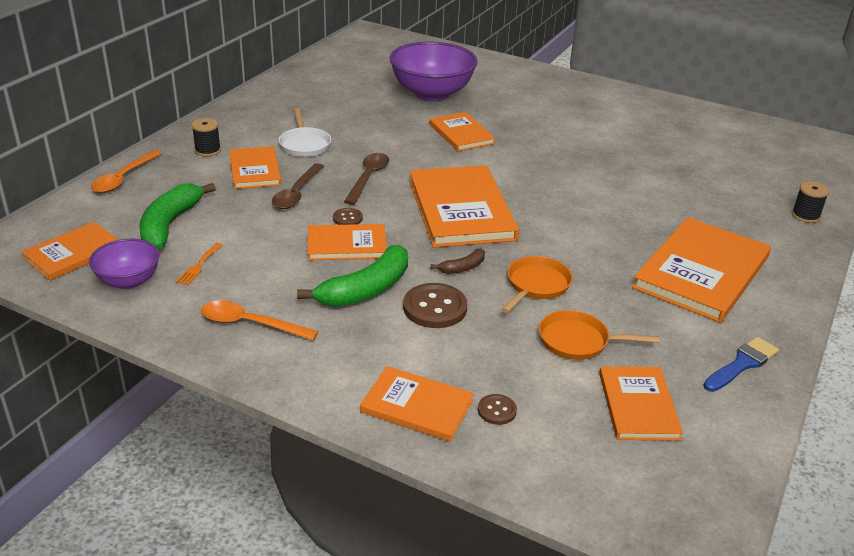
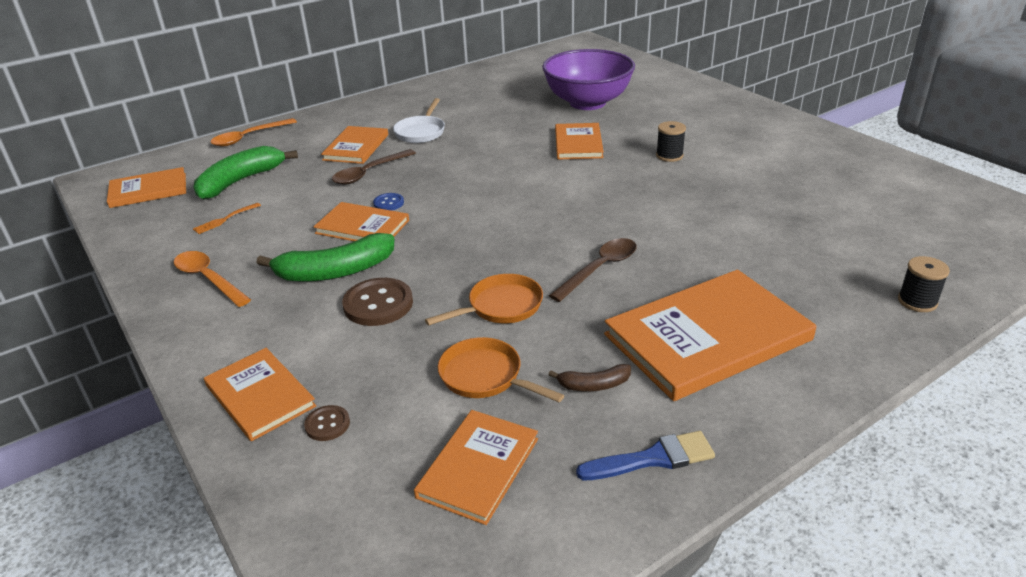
camera: 30 degrees right, 0 degrees up
purple bowl [89,239,160,289] -> none
black spool [192,118,221,157] -> black spool moved to [656,121,686,162]
brown button [333,208,363,225] -> blue button [373,193,404,211]
brown spoon [344,153,389,205] -> brown spoon moved to [549,238,636,302]
orange book [409,165,519,248] -> none
brown banana [430,248,485,274] -> brown banana moved to [548,364,631,391]

